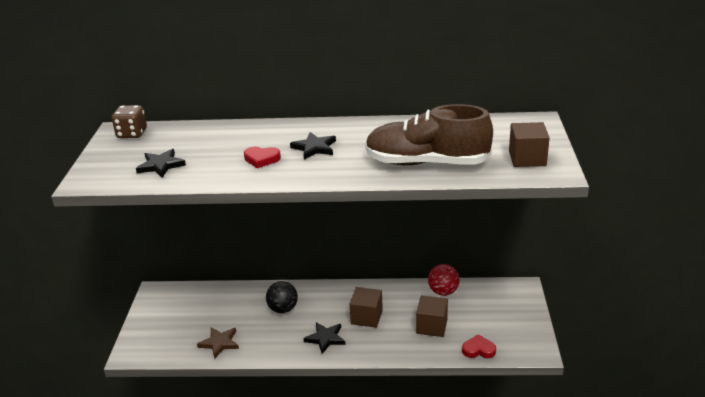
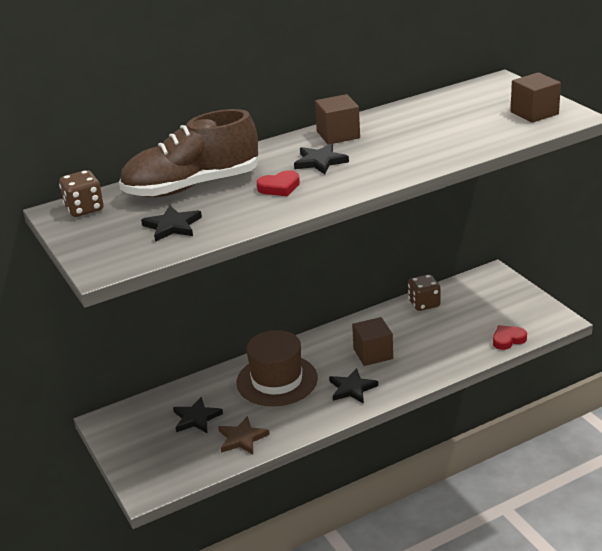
camera: 30 degrees left, 0 degrees up
black ball [266,281,298,313] -> brown hat [236,330,318,406]
brown shoe [365,104,493,165] -> brown shoe moved to [119,109,259,197]
brown cube [416,296,448,337] -> brown cube moved to [315,94,360,145]
red ball [428,264,460,296] -> brown dice [408,274,441,311]
none -> black star [173,397,223,433]

